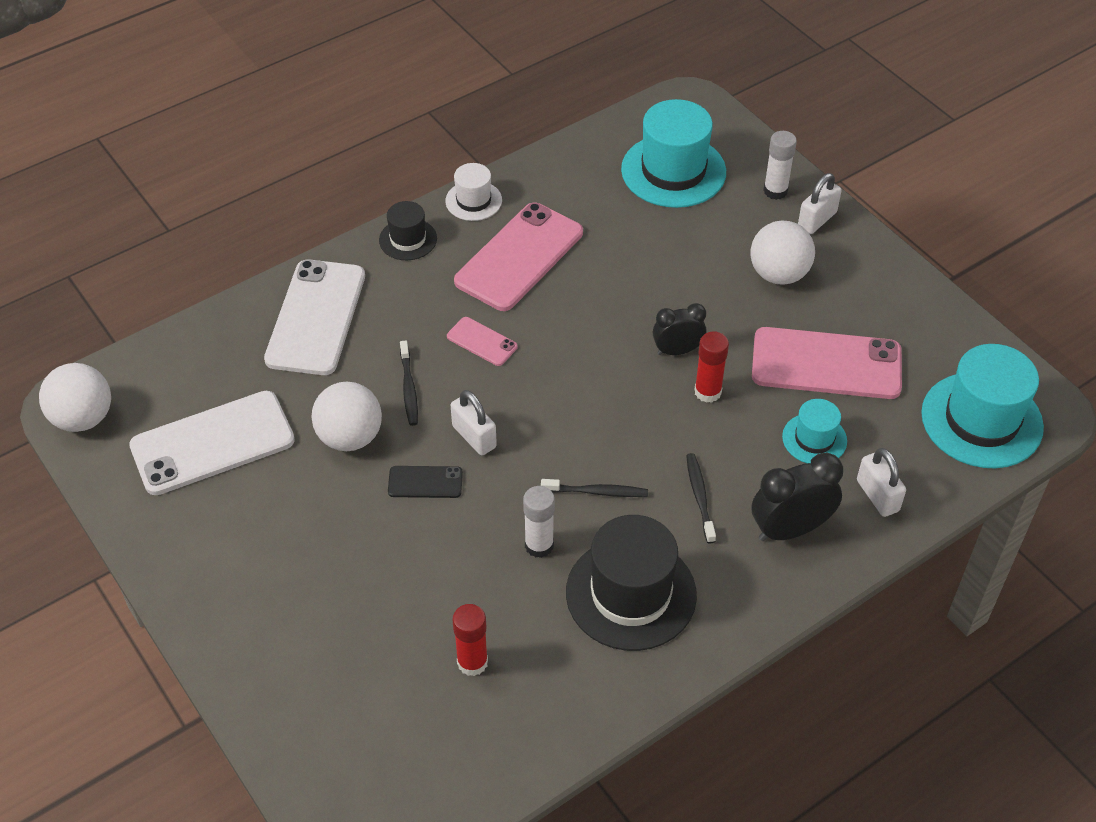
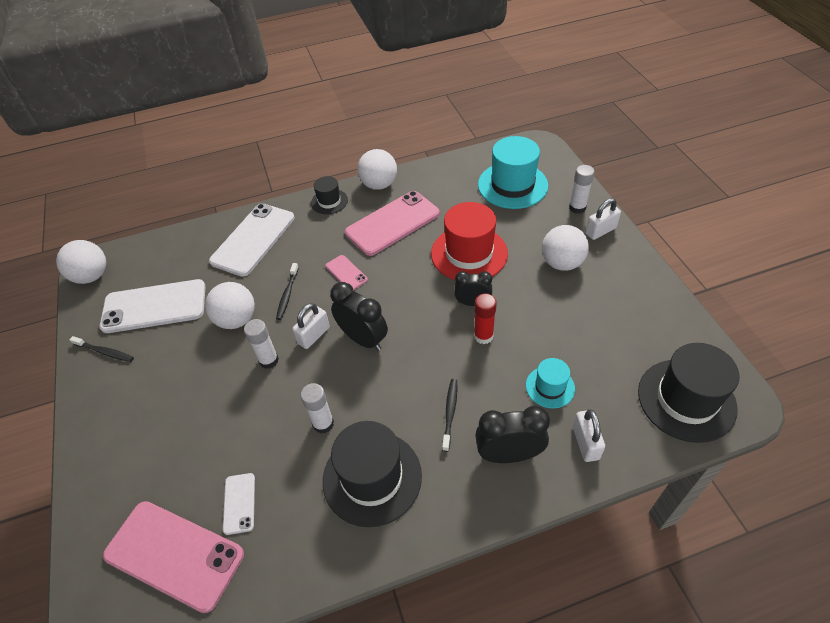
camera: 20 degrees right, 0 degrees up
black phone [388,466,463,498] -> white glue stick [244,319,279,369]
white hat [445,163,502,221] -> white ball [357,149,397,190]
white padlock [451,390,497,455] -> white padlock turned 60 degrees clockwise [292,303,330,349]
red glue stick [452,604,488,676] -> white phone [223,473,255,535]
black toothbrush [541,479,648,497] -> black toothbrush moved to [69,336,134,362]
pink phone [752,327,902,399] -> pink phone moved to [103,501,244,613]
turquoise hat [921,344,1044,468] -> black hat [638,343,739,443]
none -> black clock [330,282,388,351]
none -> red hat [431,202,508,280]

